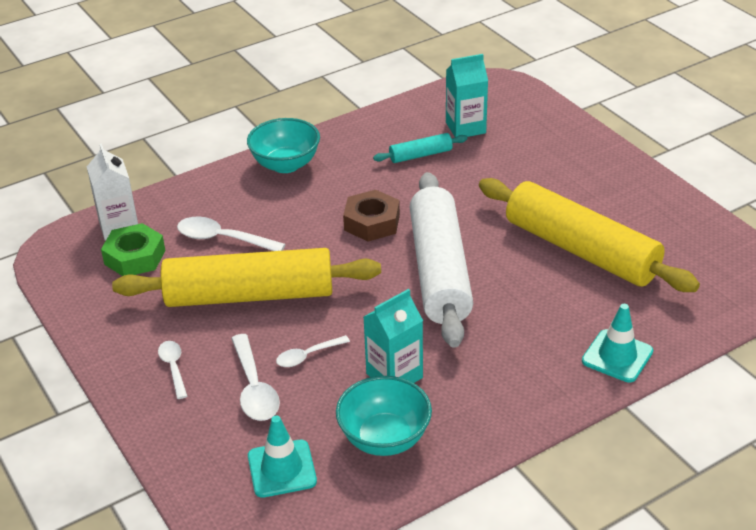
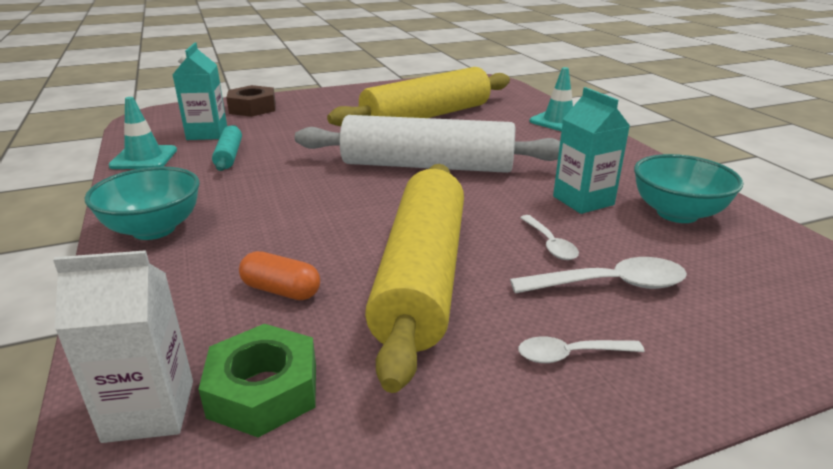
camera: 80 degrees left, 10 degrees down
white spoon [177,217,286,251] -> orange capsule [239,251,320,300]
turquoise traffic cone [248,416,317,498] -> turquoise traffic cone moved to [108,97,177,169]
brown nut [343,190,400,241] -> brown nut moved to [226,85,276,117]

